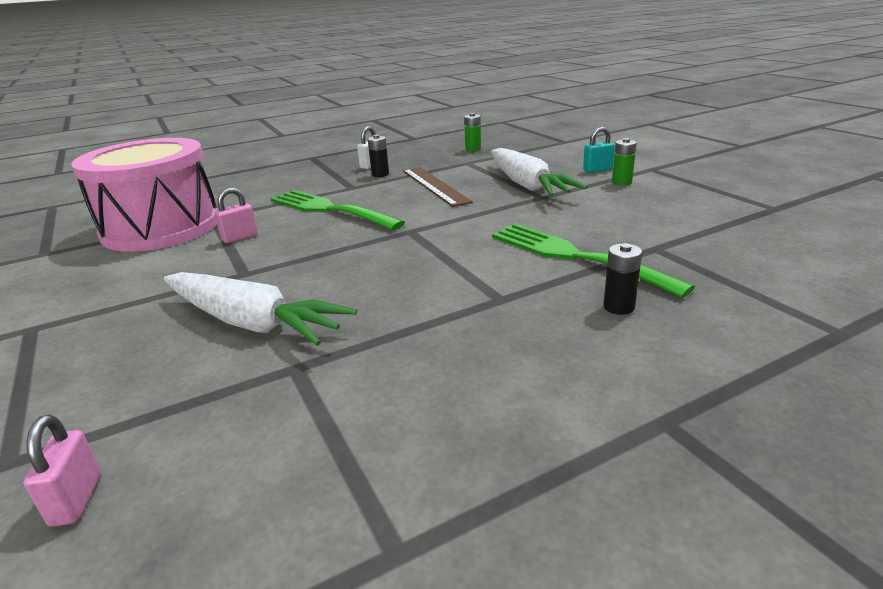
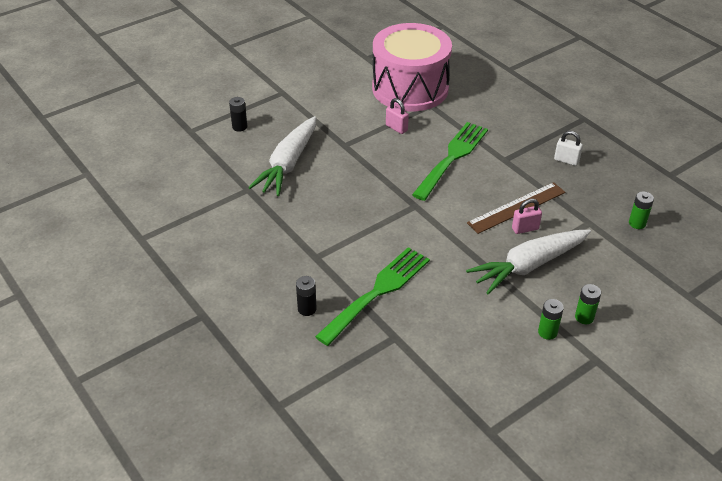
camera: 80 degrees right, 15 degrees up
pink padlock [23,415,101,527] -> pink padlock moved to [512,199,542,234]
black battery [368,135,389,177] -> black battery moved to [229,97,247,132]
turquoise padlock [583,127,615,173] -> green battery [575,284,601,324]

